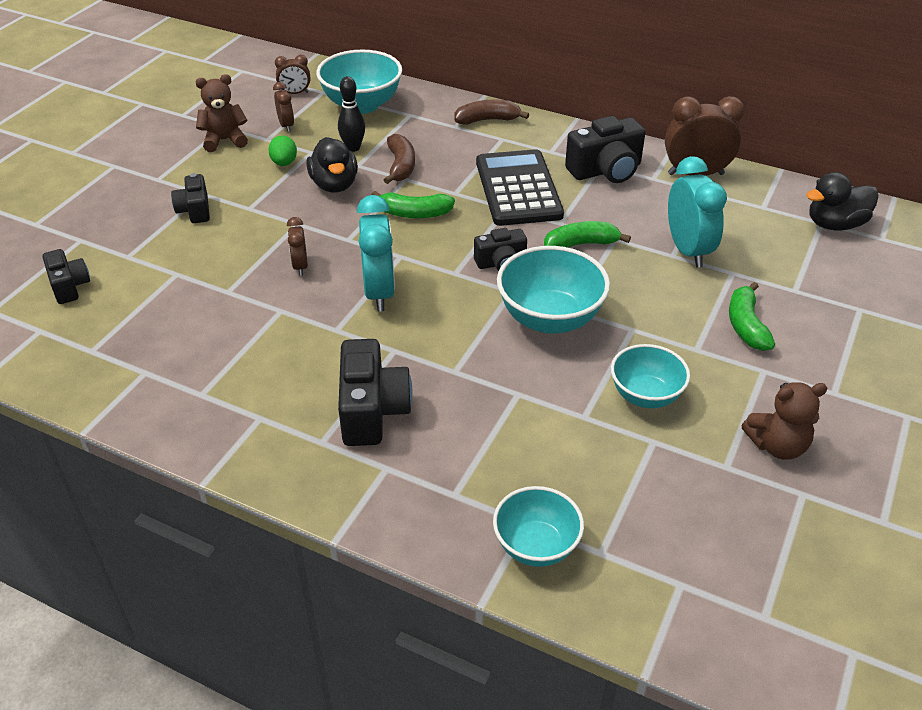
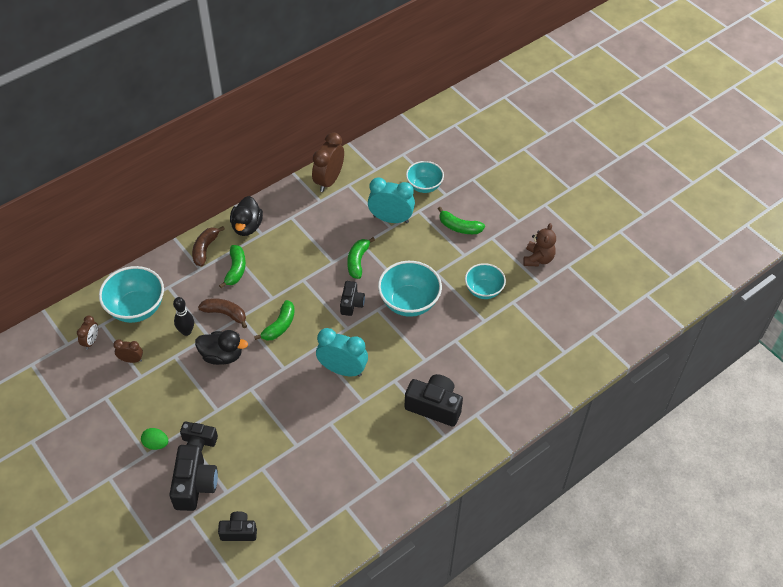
camera: 65 degrees left, 10 degrees up
brown teddy bear [196,74,248,152] -> none
green egg [268,135,297,166] -> green egg moved to [141,428,168,450]
brown clock [287,217,308,276] -> none
black calculator [476,149,564,226] -> none
turquoise bowl [493,486,584,567] -> turquoise bowl moved to [406,161,444,193]
black camera [565,116,645,183] -> black camera moved to [169,445,218,511]
black duck [806,172,879,230] -> black duck moved to [230,196,263,236]
none -> green banana [219,245,246,288]

